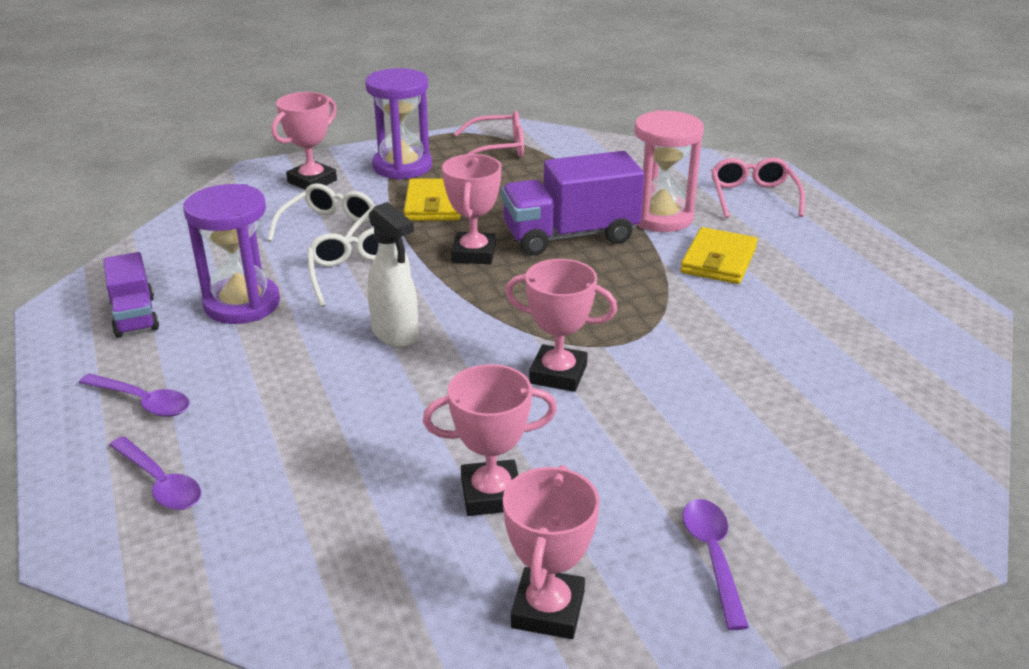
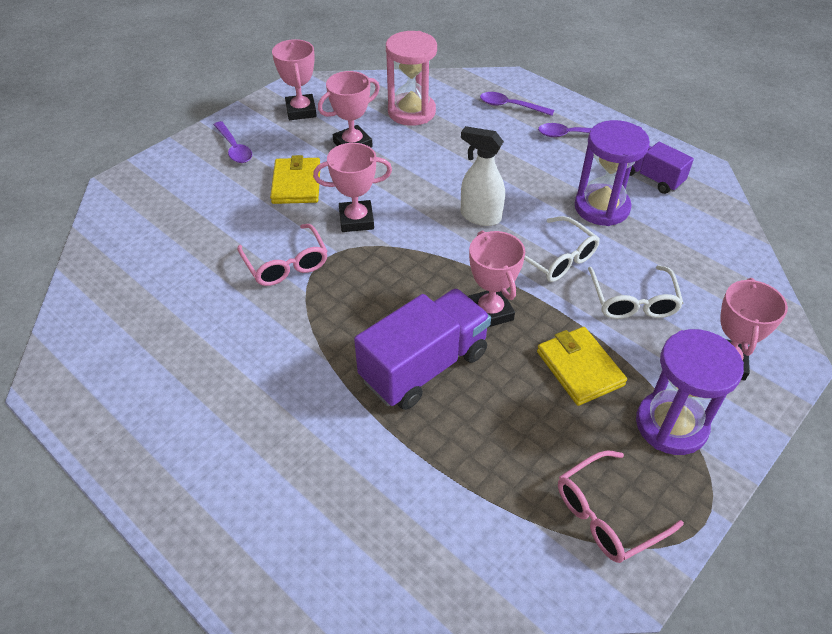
camera: 155 degrees right, 15 degrees up
pink hourglass [634,110,704,232] -> pink hourglass moved to [386,31,437,126]
yellow wallet [680,227,758,284] -> yellow wallet moved to [270,155,320,204]
pink glasses [711,157,805,218] -> pink glasses moved to [237,224,328,286]

